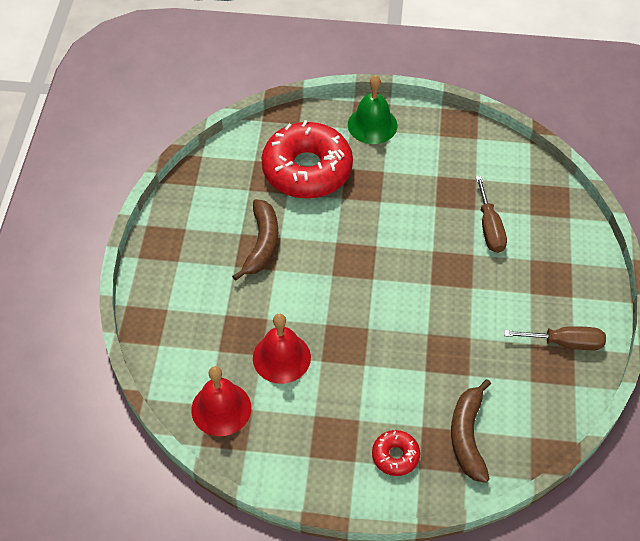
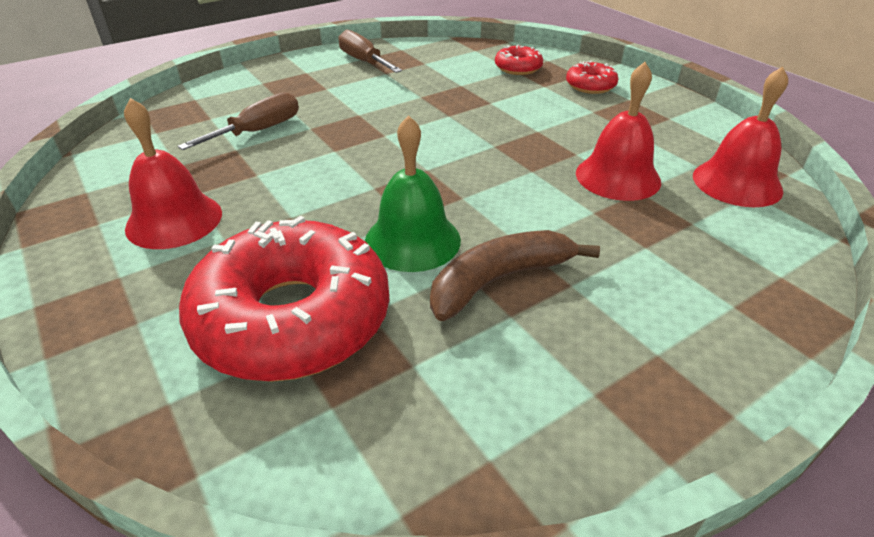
camera: 130 degrees left, 15 degrees down
green bell [348,75,398,144] -> green bell moved to [365,115,461,272]
brown banana [451,379,491,483] -> red donut [495,44,543,75]
none -> red bell [124,98,222,249]

